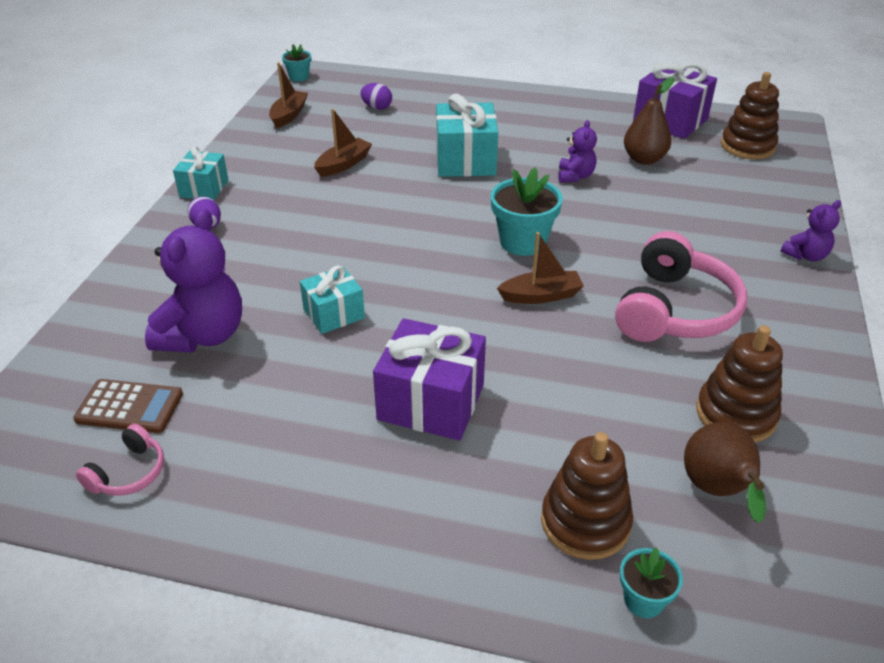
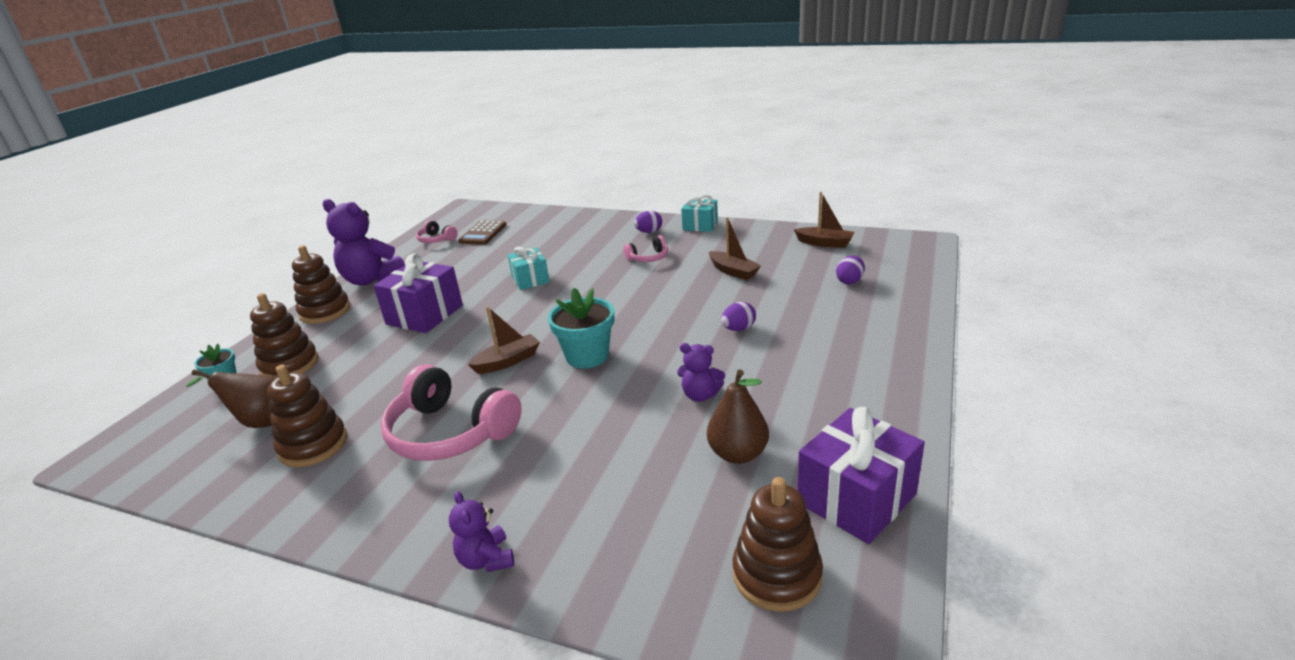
camera: 100 degrees right, 10 degrees down
purple teddy bear [145,209,242,352] -> purple teddy bear moved to [323,199,405,286]
turquoise flower pot [282,44,311,81] -> none
turquoise gift [436,94,498,177] -> purple egg [721,302,756,331]
brown boat [497,232,584,304] -> brown boat turned 120 degrees counterclockwise [467,306,540,374]
none -> brown stacking toy [292,245,350,324]
none -> pink headphones [623,235,668,262]

